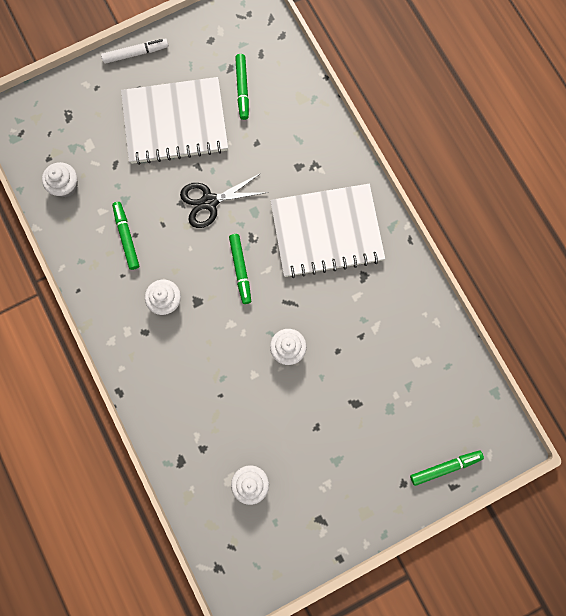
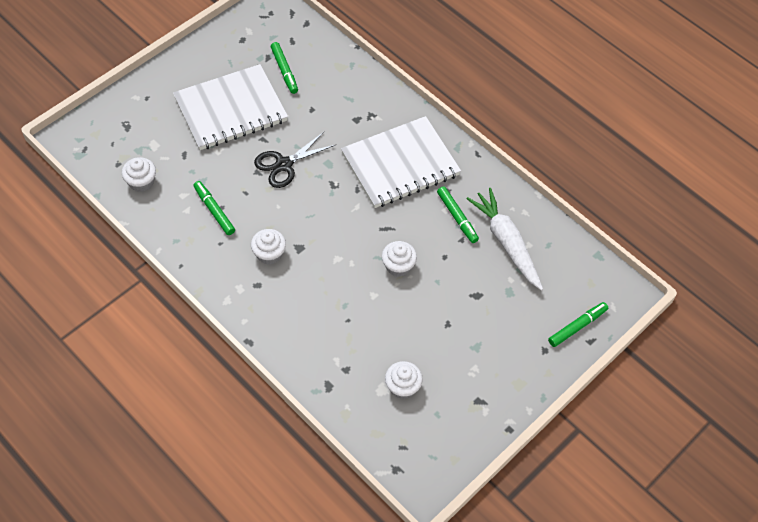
camera: 20 degrees left, 20 degrees down
white marker [101,39,169,64] -> none
green marker [229,234,251,304] -> green marker moved to [437,186,479,243]
none -> white carrot [466,188,543,291]

